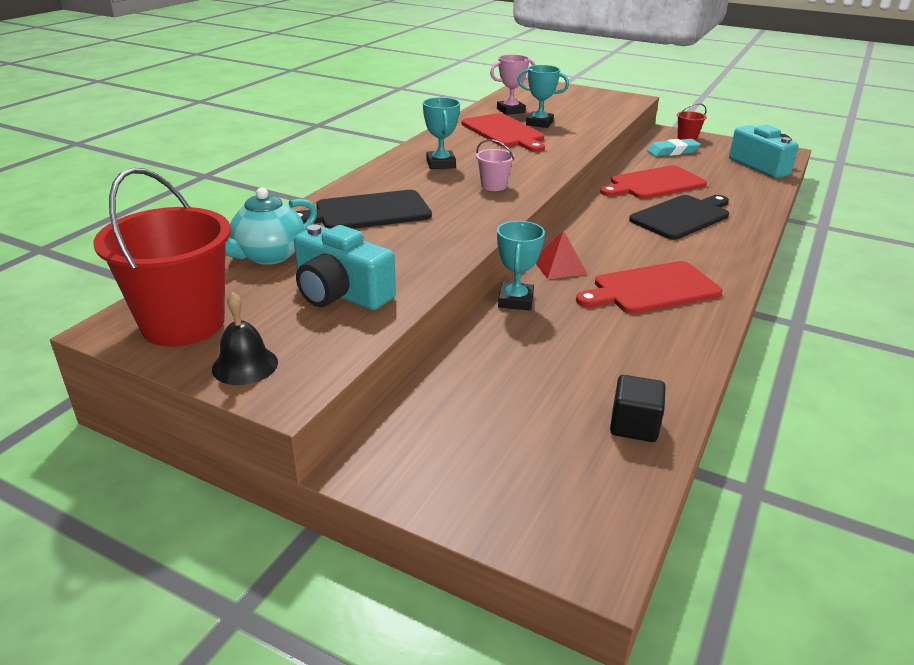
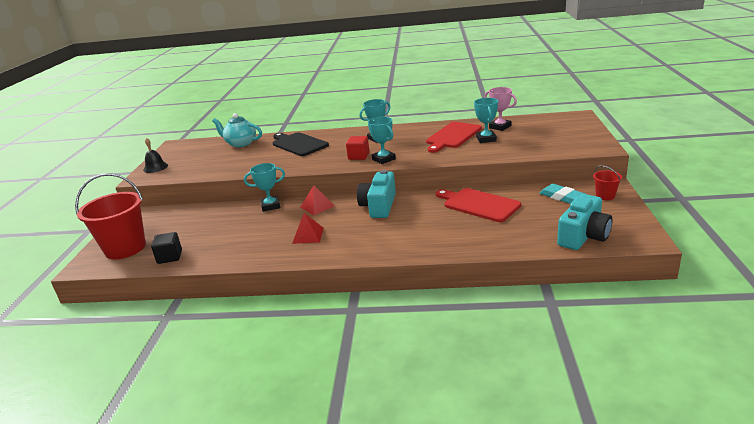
camera: 70 degrees right, 5 degrees down
red bucket [94,168,231,346] -> red bucket moved to [75,173,146,259]
turquoise camera [294,224,396,310] -> turquoise camera moved to [357,170,396,218]
pink bucket [476,139,515,191] -> red cube [346,136,369,160]
red cutting board [576,261,722,314] -> red pyramid [292,213,324,244]
black cutting board [629,195,729,240] -> none
none -> turquoise trophy [368,117,396,164]

